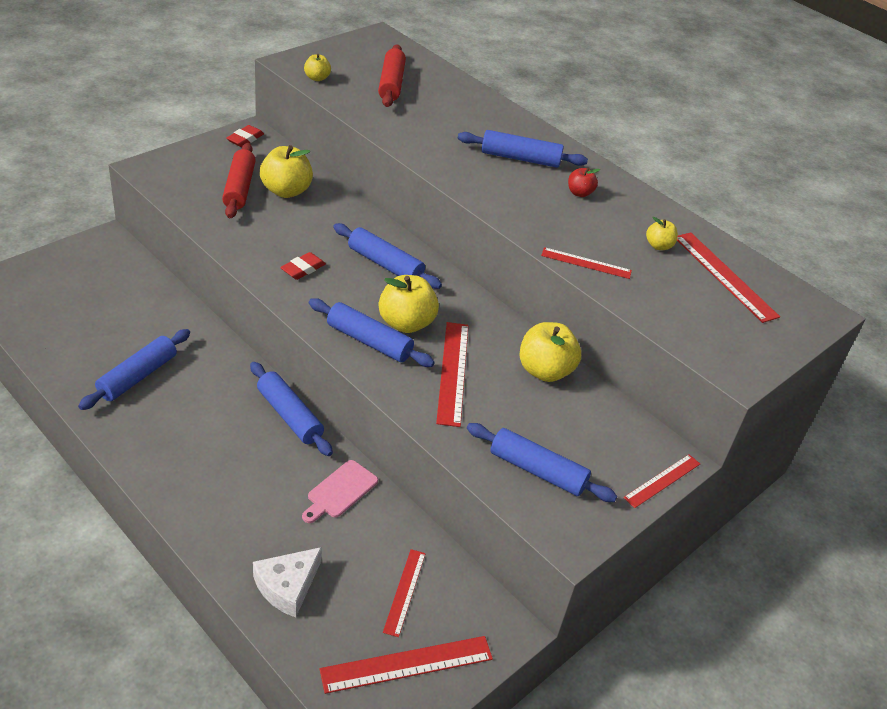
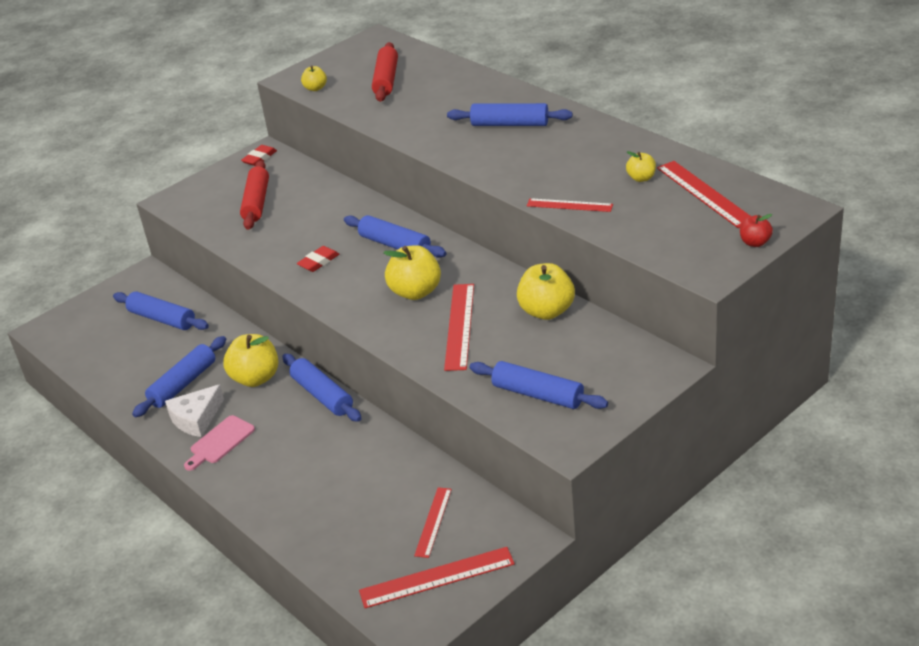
camera: 10 degrees right, 5 degrees down
white cheese [253,547,322,618] -> white cheese moved to [165,384,224,437]
yellow apple [260,145,313,198] -> yellow apple moved to [223,334,278,387]
pink cutting board [302,460,378,523] -> pink cutting board moved to [184,415,255,471]
blue rolling pin [309,298,434,367] -> blue rolling pin moved to [113,291,209,330]
red apple [568,168,600,197] -> red apple moved to [740,214,773,247]
red ruler [623,454,700,508] -> none

